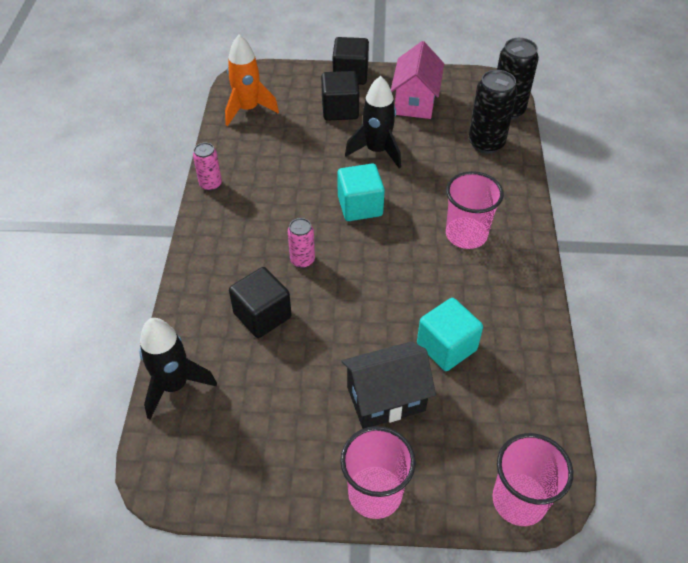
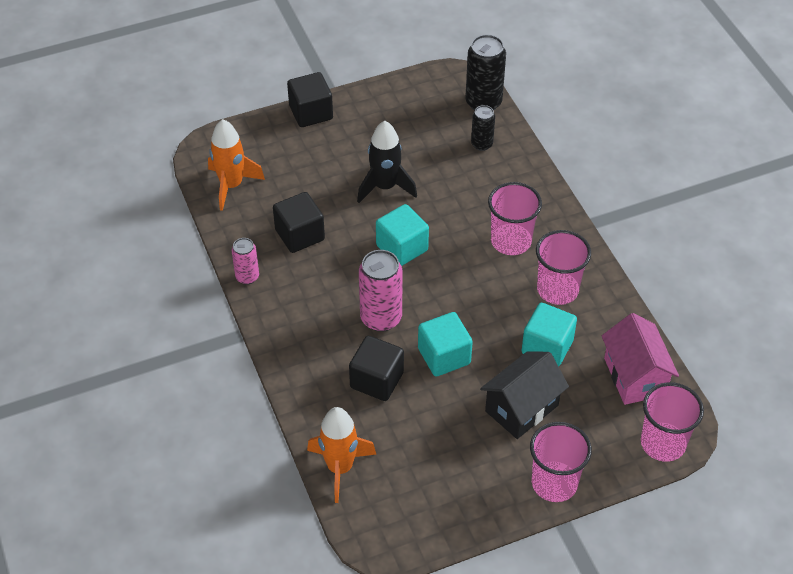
camera: 25 degrees left, 0 degrees up
black rocket [139,318,217,419] -> orange rocket [307,407,376,503]
pink can [288,218,315,268] -> pink can [359,250,403,332], size x1.71
black cube [321,71,359,121] -> black cube moved to [273,192,325,253]
pink house [391,41,444,119] -> pink house moved to [602,313,679,405]
black can [468,70,517,154] -> black can [471,105,495,151], size x0.58
none -> turquoise cube [418,312,473,376]
none -> pink cup [536,230,591,305]

